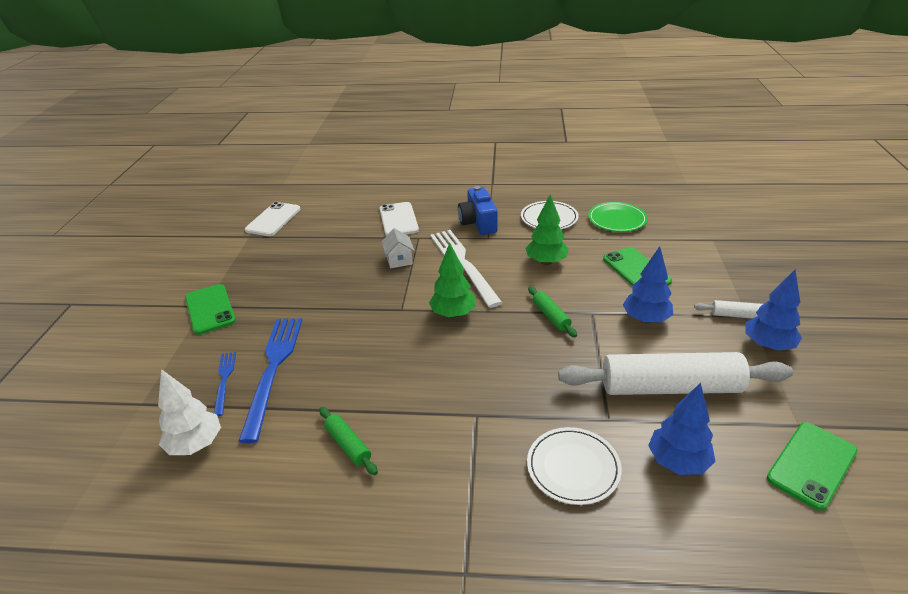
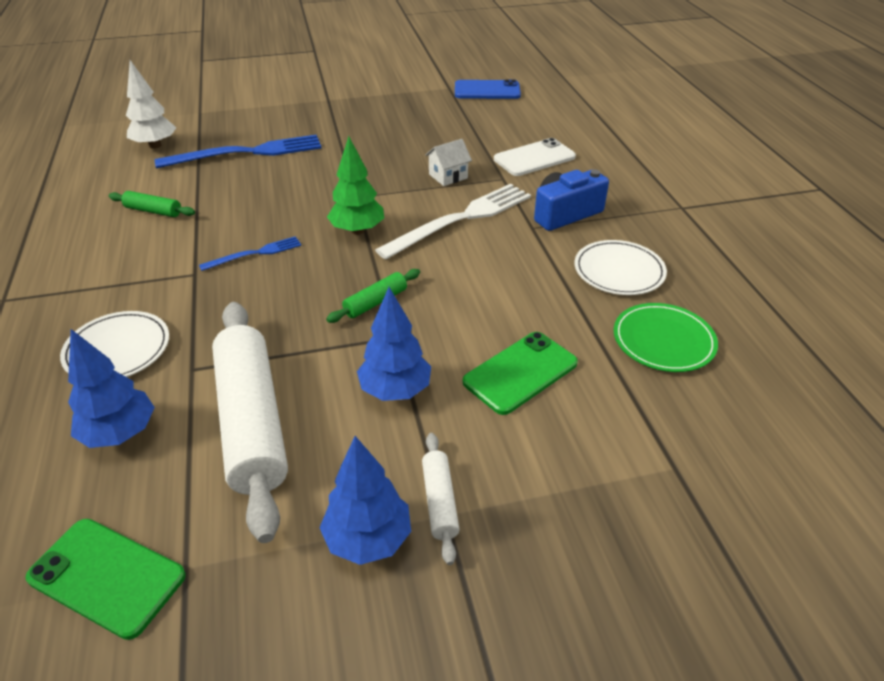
camera: 70 degrees right, 5 degrees up
green phone [185,284,236,335] -> none
blue fork [214,352,236,417] -> blue fork moved to [199,236,301,271]
white phone [245,202,301,236] -> blue phone [455,79,521,99]
green rolling pin [319,407,378,475] -> green rolling pin turned 75 degrees clockwise [109,191,195,217]
green tree [525,194,569,265] -> none

